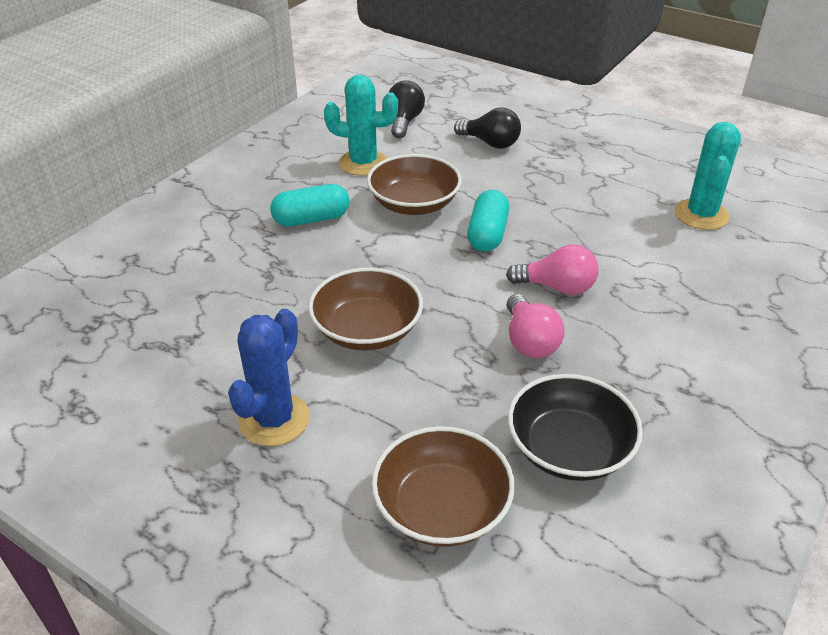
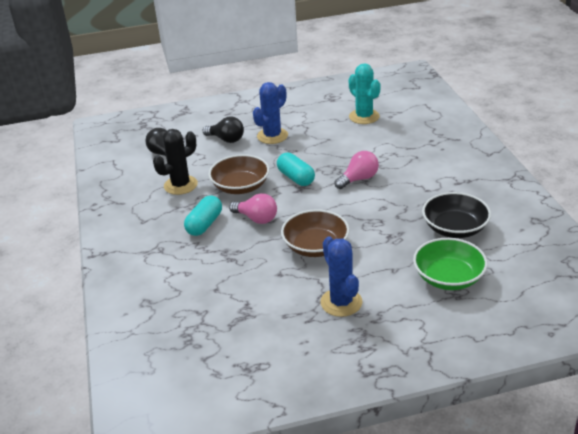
camera: 45 degrees left, 5 degrees down
turquoise cactus [324,74,398,176] -> black cactus [153,129,198,195]
brown bowl [371,426,515,547] -> green bowl [413,238,488,290]
black light bulb [454,107,521,149] -> black light bulb turned 45 degrees clockwise [203,117,244,143]
pink light bulb [507,294,565,358] -> pink light bulb moved to [229,193,277,224]
none -> blue cactus [253,82,288,144]

